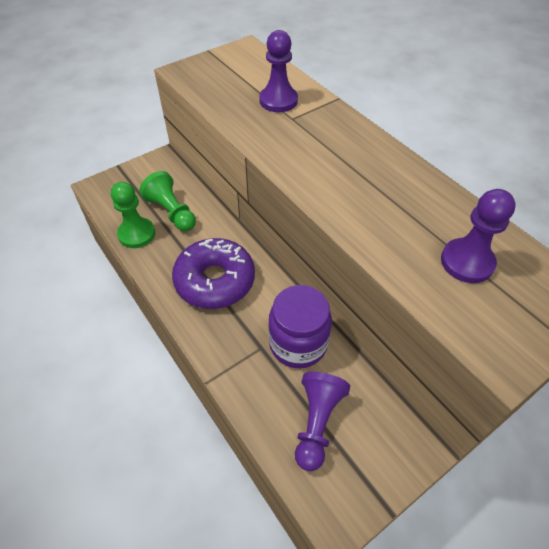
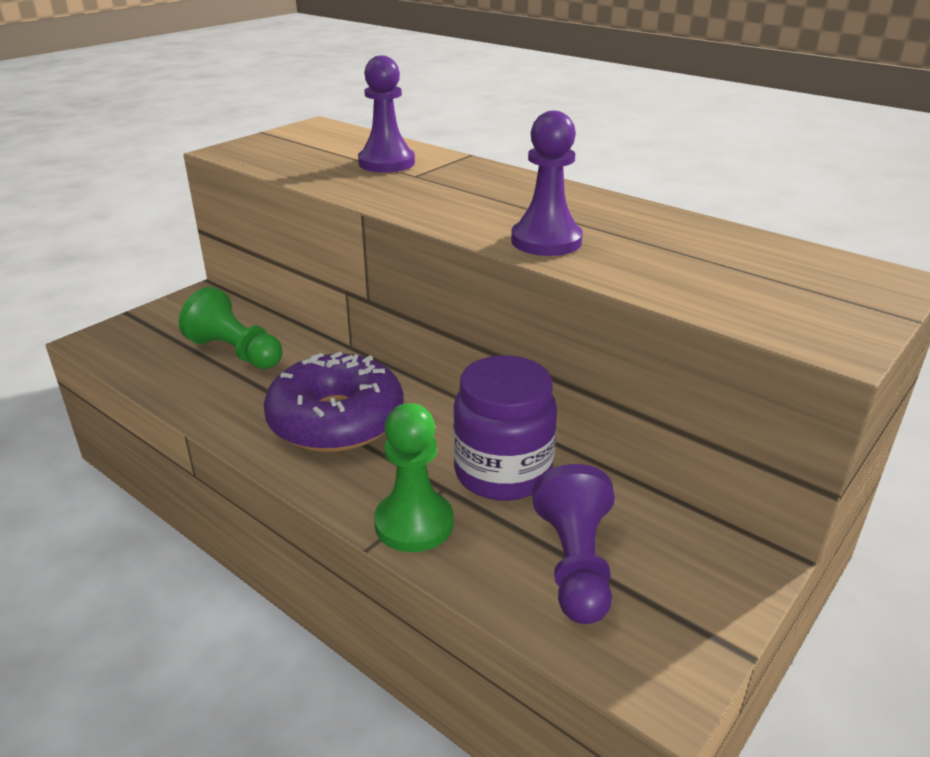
camera: 15 degrees left, 20 degrees down
green pawn [111,182,155,248] -> green pawn moved to [374,403,453,552]
purple pawn [441,189,516,283] -> purple pawn moved to [511,111,583,256]

